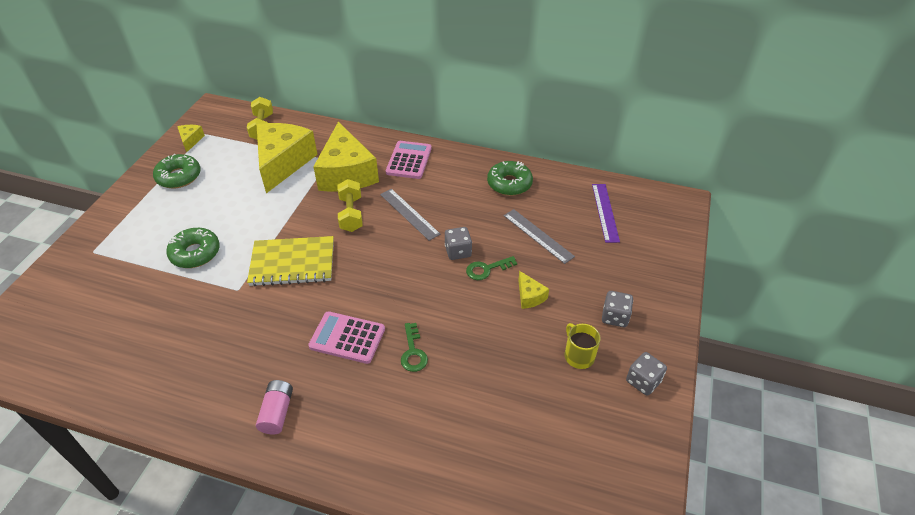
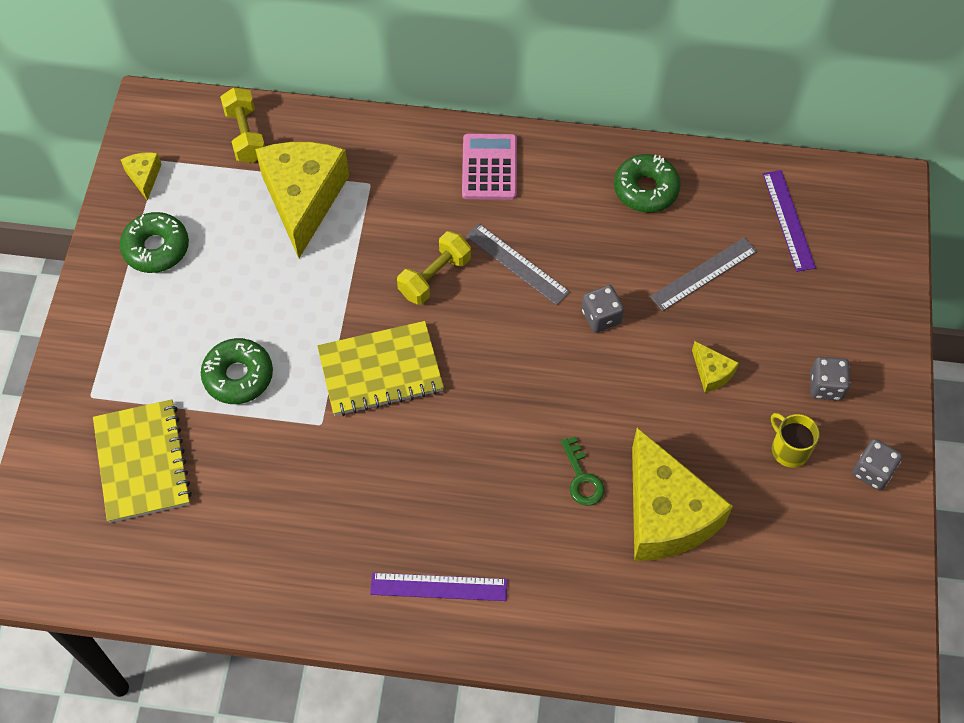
camera: 10 degrees left, 15 degrees up
pink battery [256,380,293,435] -> purple ruler [370,573,507,601]
pink calculator [308,311,385,364] -> none
yellow cheese [313,122,379,192] -> yellow cheese moved to [632,428,733,561]
yellow dumbbell [337,179,363,232] -> yellow dumbbell turned 60 degrees clockwise [397,231,471,305]
green key [466,256,517,280] -> none
grey ruler [504,209,575,264] -> grey ruler turned 75 degrees counterclockwise [650,237,757,311]
none -> yellow notebook [93,399,192,523]

